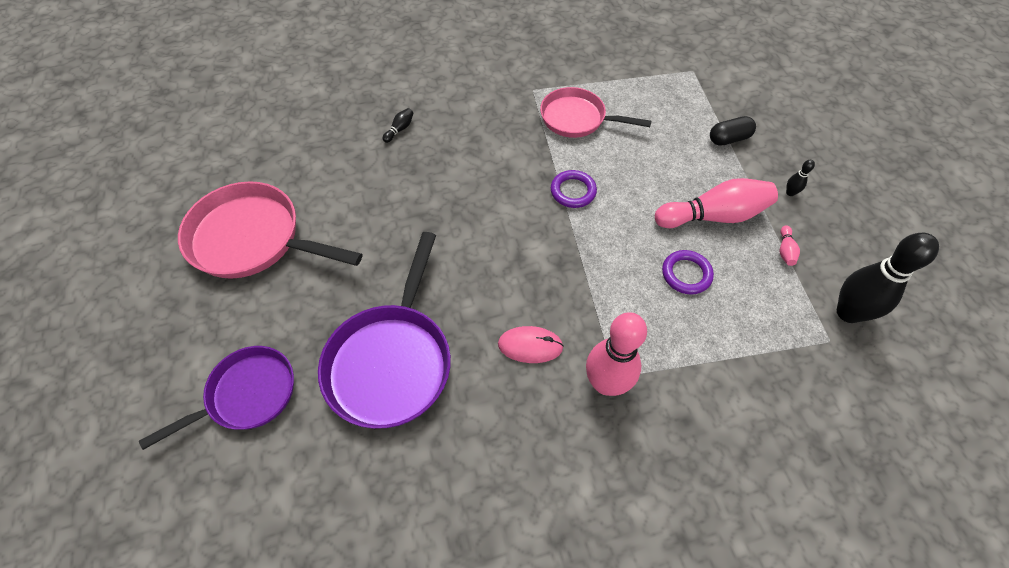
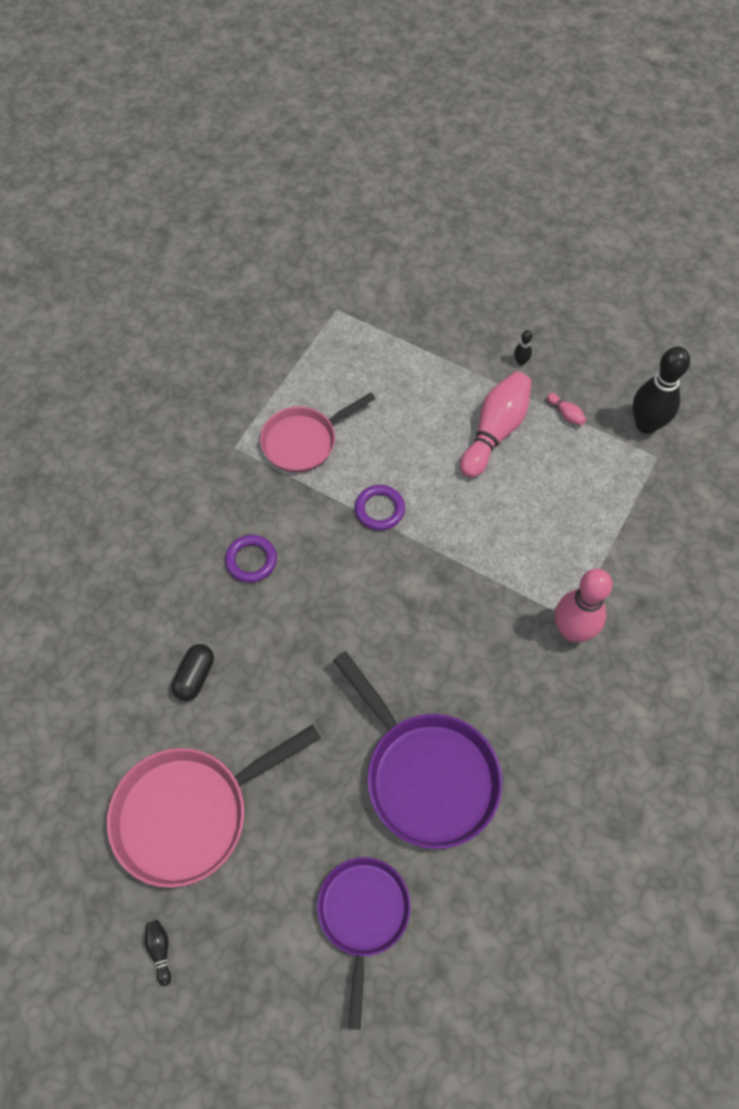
camera: 50 degrees left, 5 degrees up
black bowling pin [382,108,414,143] -> black bowling pin moved to [145,920,171,986]
pink mouse [498,326,564,363] -> none
purple ring [662,250,714,295] -> purple ring moved to [225,535,277,583]
black capsule [710,116,756,146] -> black capsule moved to [172,644,214,701]

